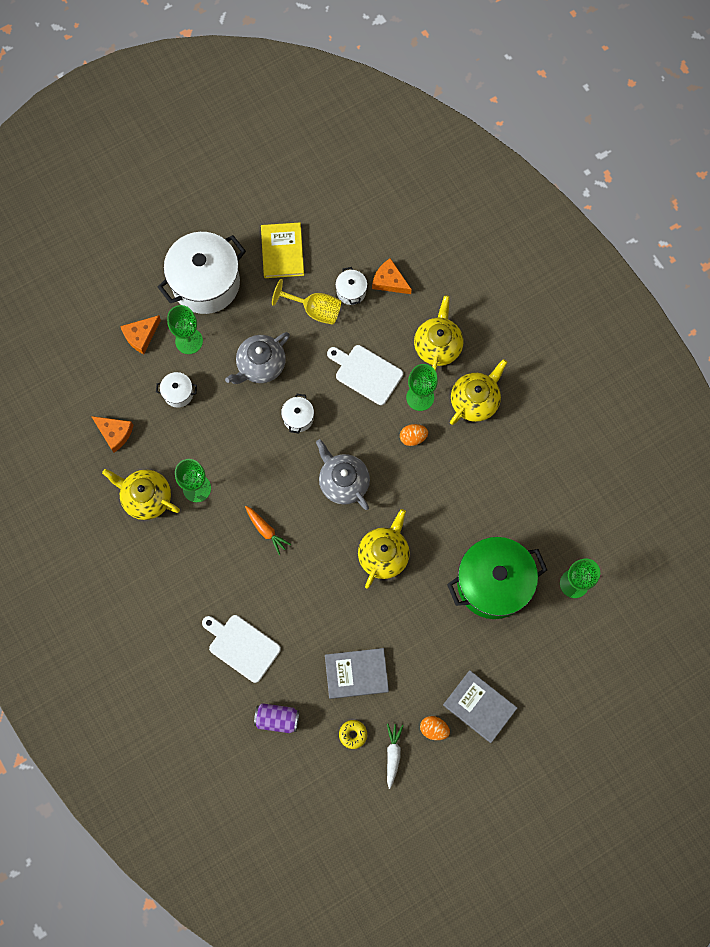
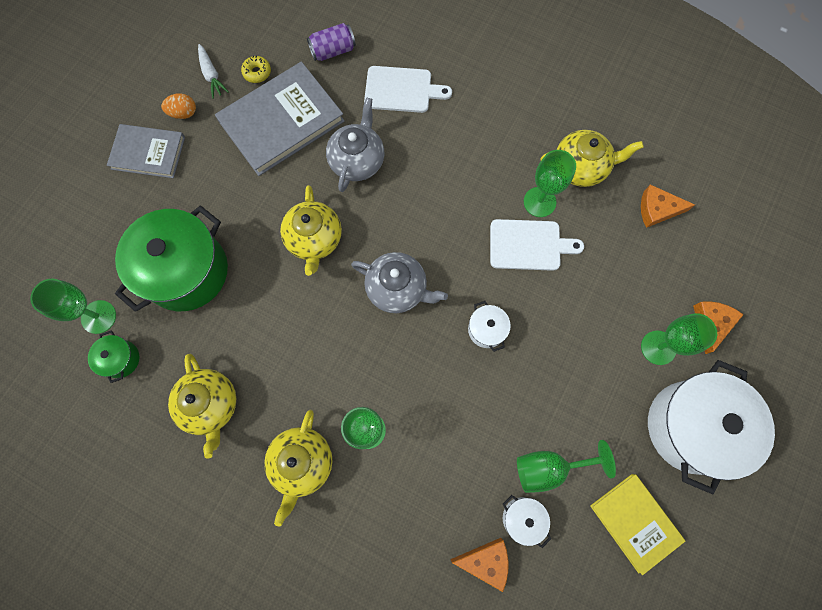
camera: 150 degrees right, 0 degrees up
white pot [156,372,197,408] -> none
grey teapot [225,332,290,384] -> grey teapot moved to [326,97,384,192]
orange carrot [245,506,291,555] -> none
yellow goblet [272,279,341,325] -> green goblet [517,440,616,493]
grey book [325,648,389,699] -> grey book [215,62,345,176], size x1.62
white cutting board [327,345,403,405] -> white cutting board moved to [490,219,584,271]
orange egg [400,424,428,446] -> none
yellow teapot [414,295,464,371] -> yellow teapot moved to [168,354,236,459]
none -> green pot [88,330,139,383]

